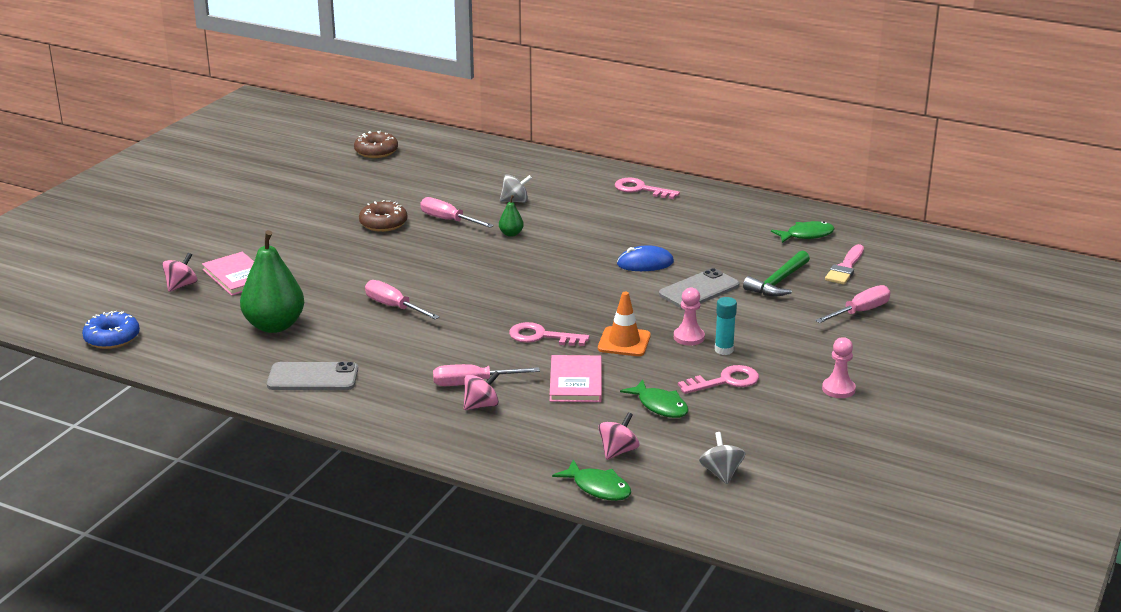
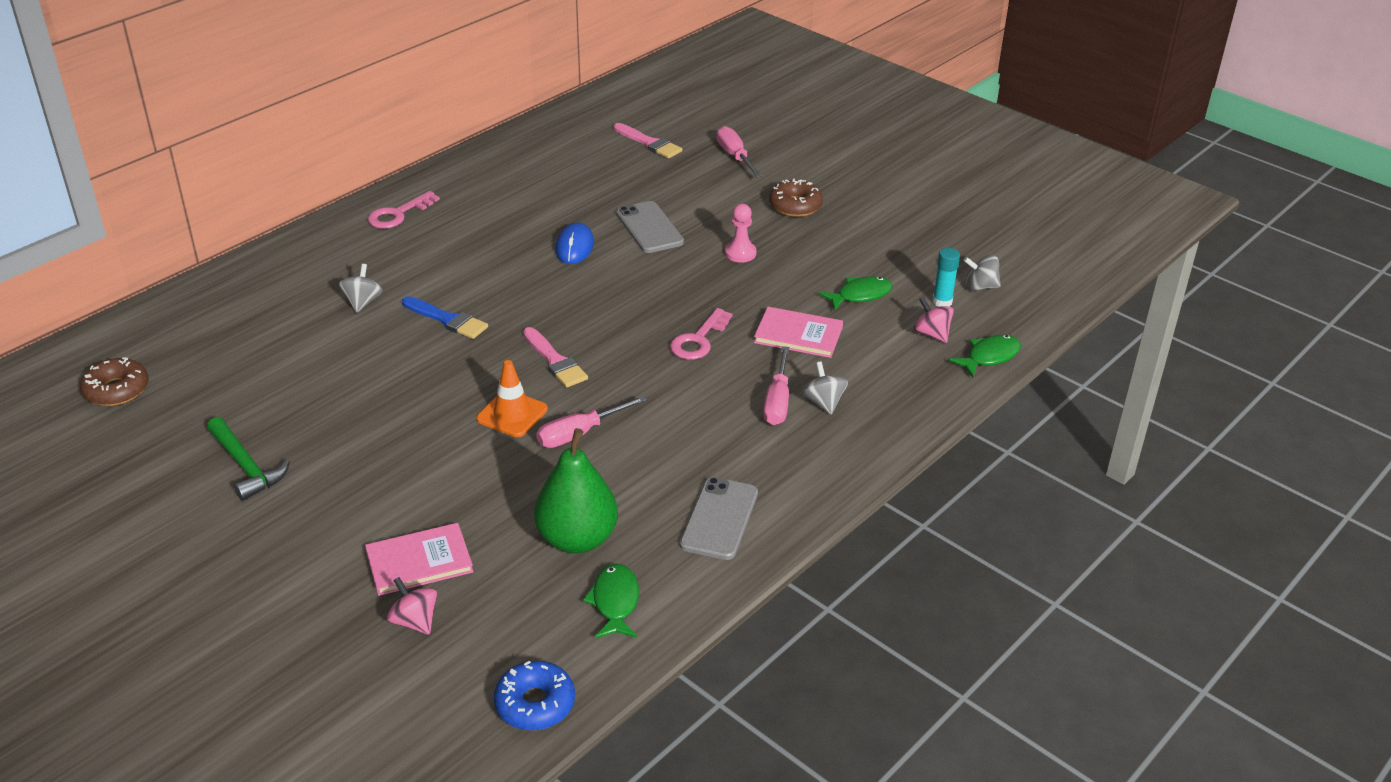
camera: 75 degrees left, 10 degrees up
brown donut [359,200,408,232] -> brown donut moved to [769,179,823,217]
pink screwdriver [420,197,494,228] -> none
pink spinning top [464,371,500,410] -> grey spinning top [802,362,848,415]
green pear [499,195,524,237] -> blue brush [402,296,488,339]
orange traffic cone [598,292,651,356] -> orange traffic cone moved to [476,360,548,437]
pink key [678,365,759,394] -> none
turquoise glue stick [715,297,737,355] -> turquoise glue stick moved to [933,248,960,307]
green hammer [743,250,810,296] -> green hammer moved to [207,417,290,501]
green fish [771,221,835,243] -> green fish moved to [583,564,639,638]
pink pawn [822,337,856,398] -> none
none -> pink brush [523,327,588,388]

